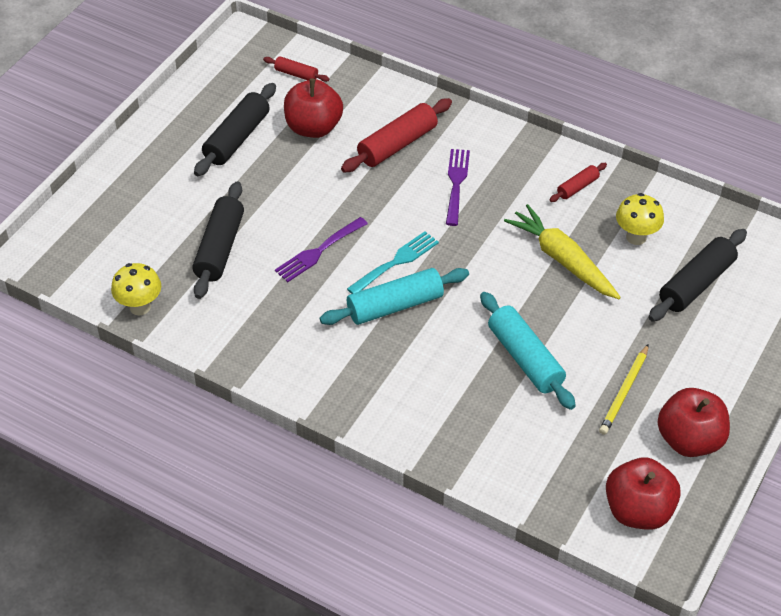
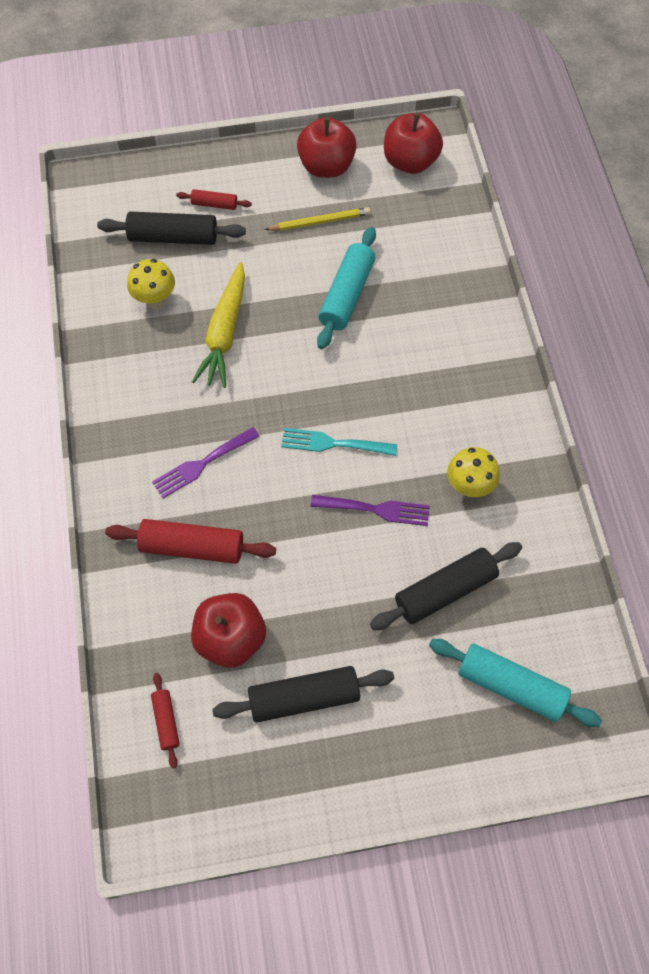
camera: 130 degrees left, 15 degrees up
yellow mushroom [111,263,161,315] -> yellow mushroom moved to [447,447,500,497]
turquoise rolling pin [320,268,469,325] -> turquoise rolling pin moved to [429,639,602,727]
red rolling pin [550,163,607,202] -> red rolling pin moved to [176,189,252,210]

